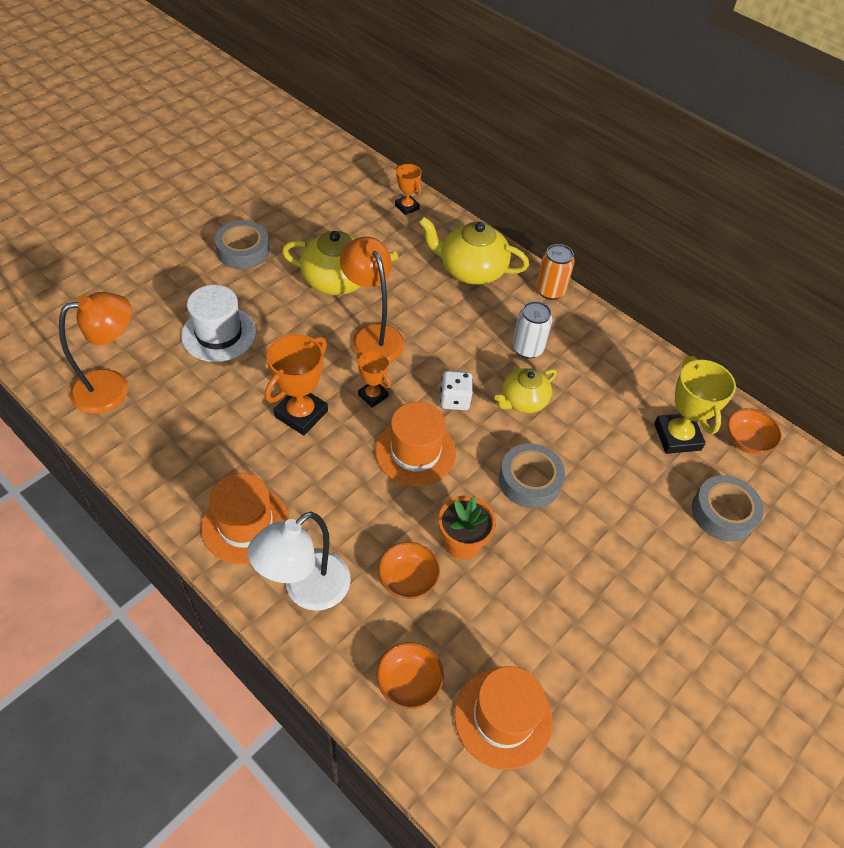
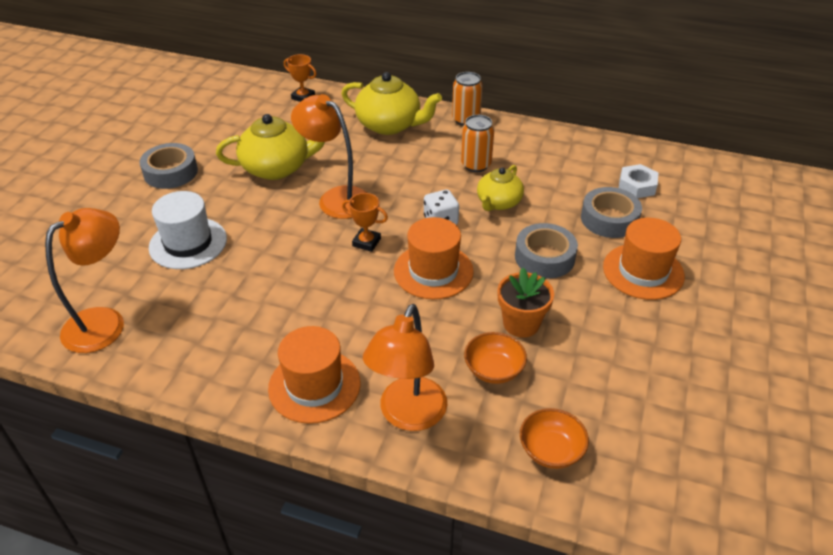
camera: 20 degrees left, 10 degrees down
white lamp [247,512,351,611] -> orange lamp [363,304,447,431]
orange trophy [265,334,328,435] -> none
yellow teapot [419,217,529,285] -> yellow teapot turned 150 degrees counterclockwise [341,72,442,135]
orange hat [454,666,553,770] -> orange hat moved to [603,218,685,300]
white can [513,301,553,359] -> orange can [461,115,494,172]
yellow trophy [654,356,736,454] -> white nut [619,164,658,198]
grey tape [692,475,764,542] -> grey tape moved to [581,187,642,238]
orange bowl [727,408,782,454] -> none

